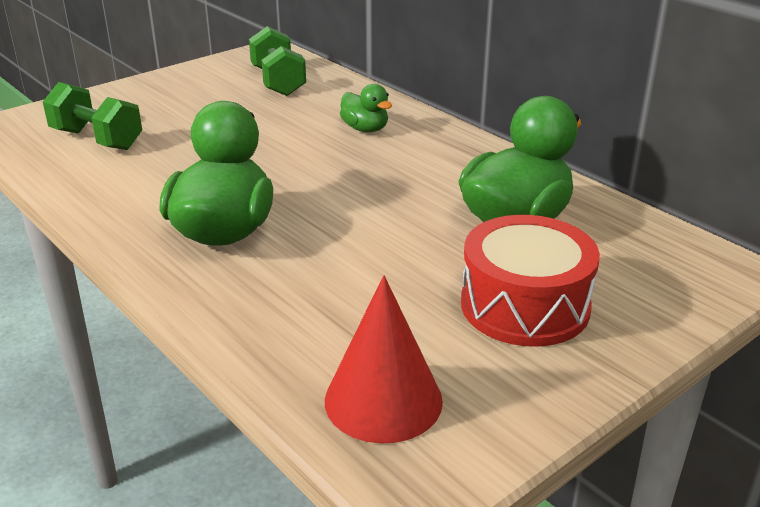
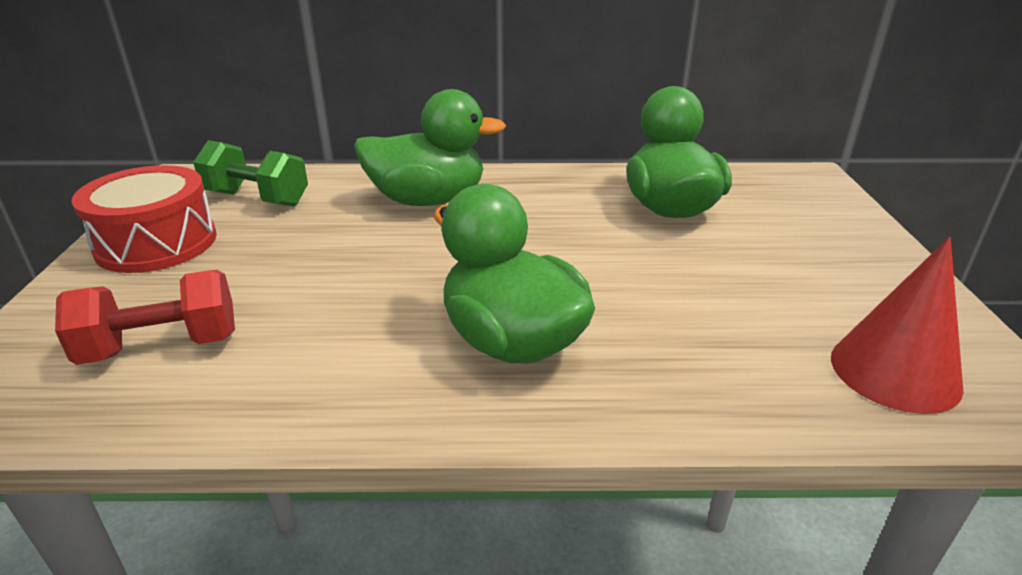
camera: 50 degrees left, 0 degrees up
green dumbbell [43,82,142,150] -> red dumbbell [55,270,235,365]
green duck [340,84,392,132] -> green duck [354,89,506,206], size x1.97
red drum [461,215,600,347] -> red drum moved to [71,165,217,273]

